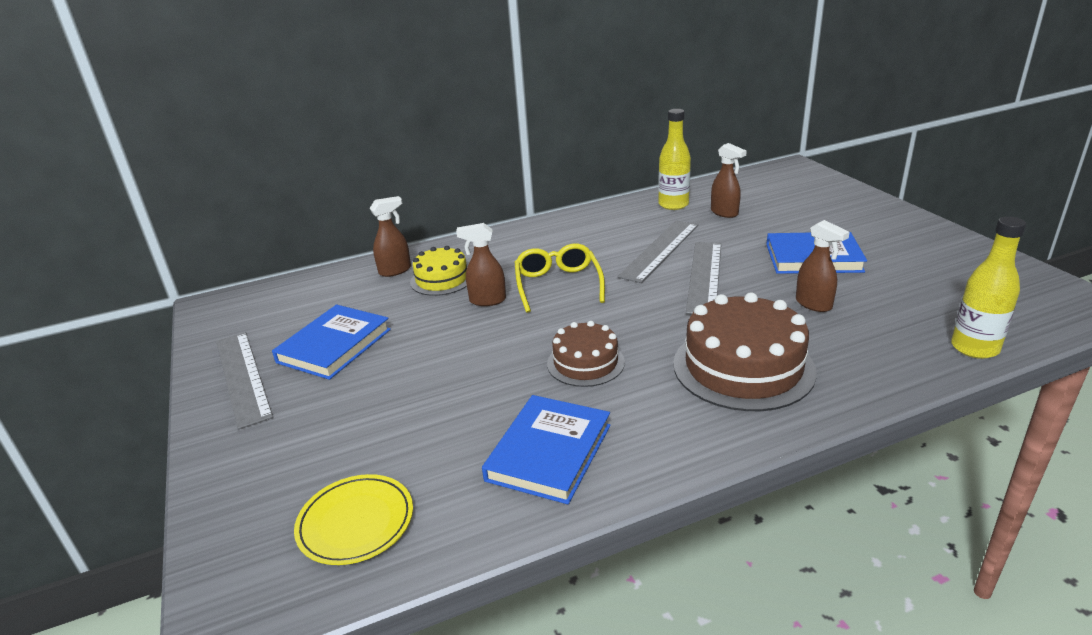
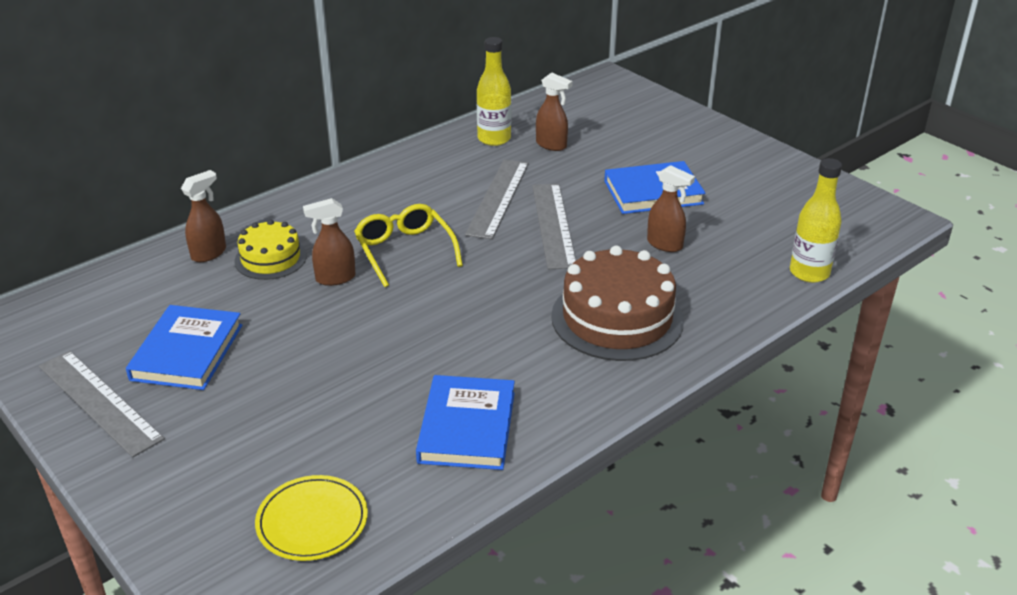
camera: 20 degrees left, 5 degrees up
brown cake [547,321,625,387] -> none

